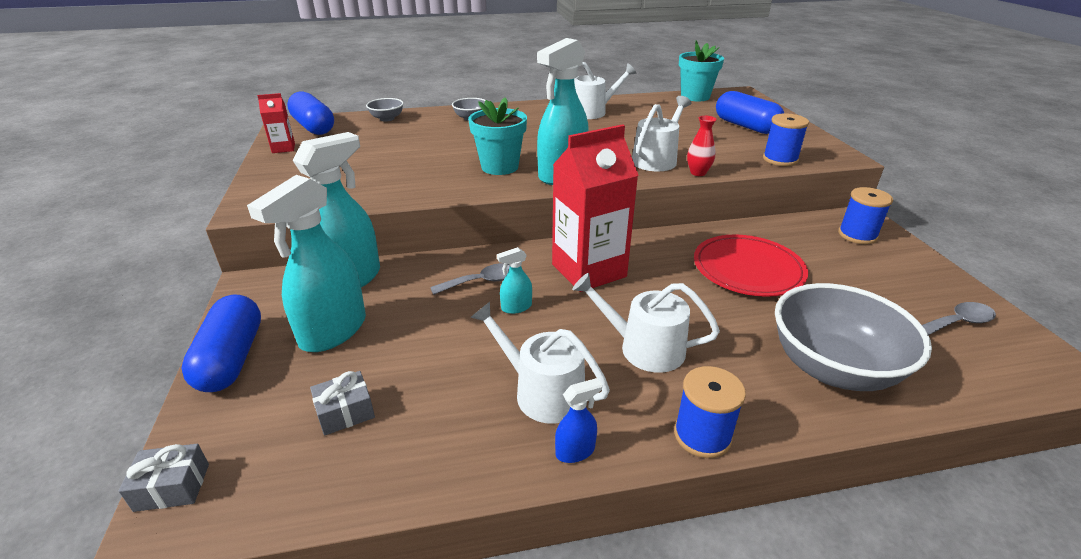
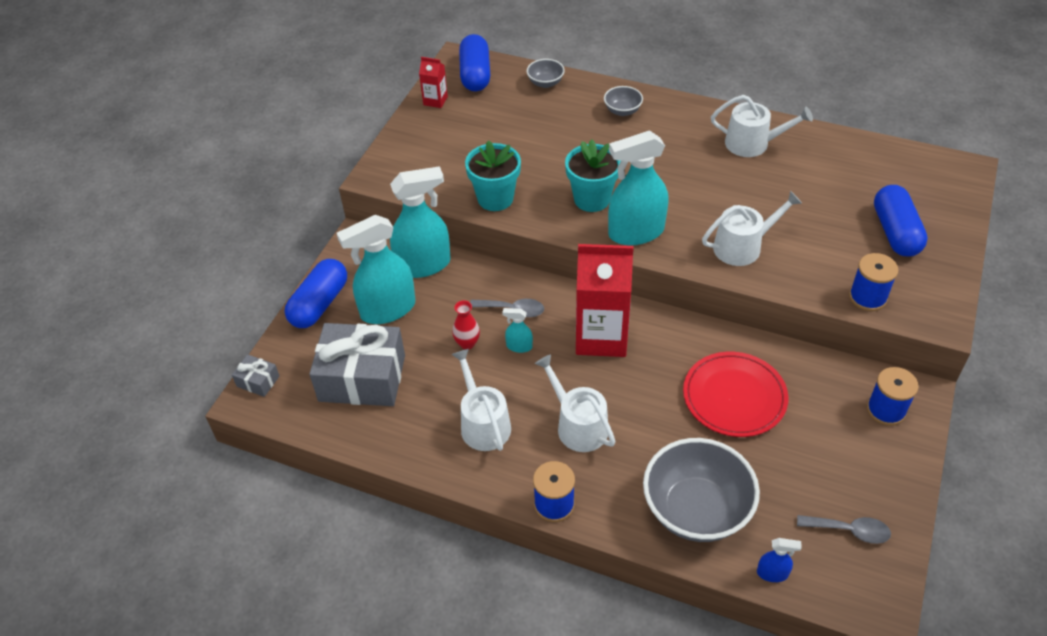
camera: 35 degrees right, 15 degrees up
grey gift [310,371,375,436] -> grey gift [309,323,405,406], size x2.29
blue spray bottle [555,378,602,463] -> blue spray bottle moved to [757,538,802,582]
turquoise flower pot [679,40,724,101] -> turquoise flower pot moved to [465,140,521,211]
red vase [687,116,717,176] -> red vase moved to [452,300,480,349]

